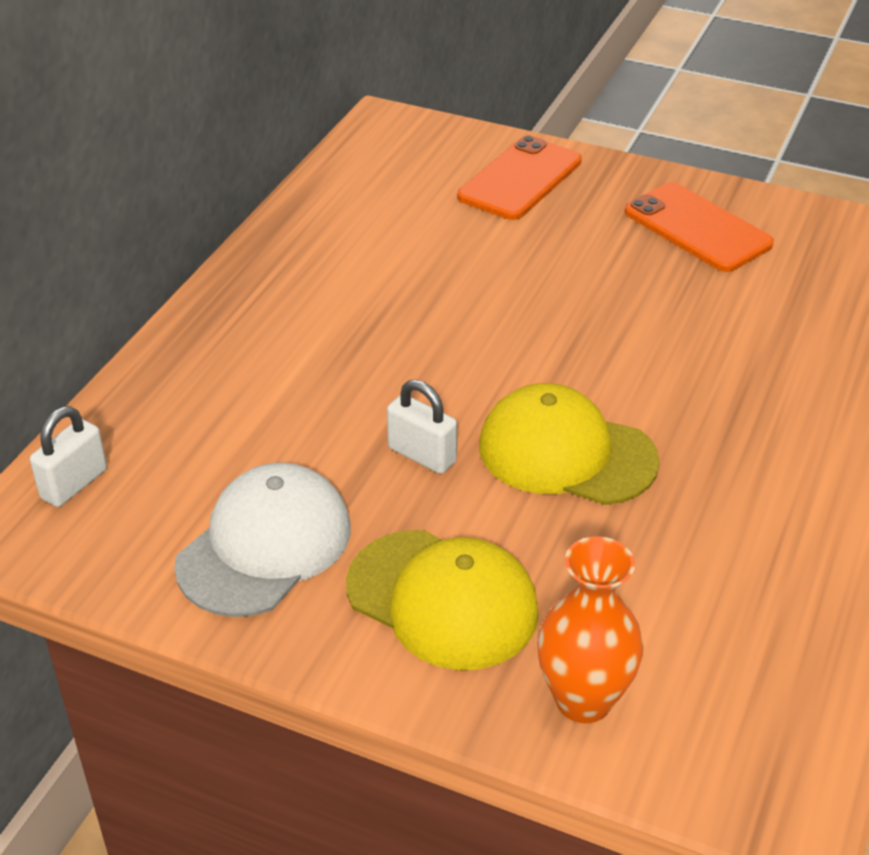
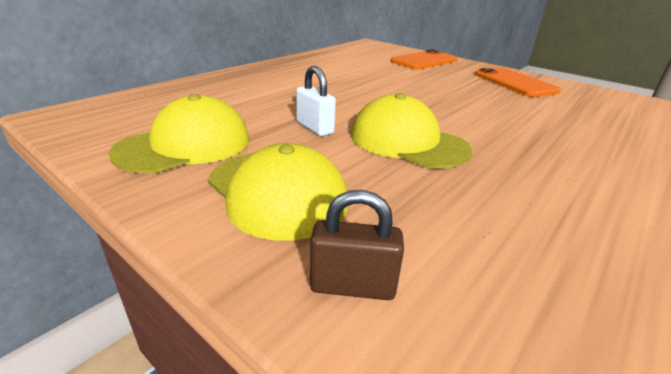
camera: 15 degrees right, 10 degrees down
white padlock [30,406,107,507] -> none
white cap [174,462,351,617] -> yellow cap [109,94,250,173]
orange vase [537,536,644,723] -> brown padlock [310,190,404,300]

